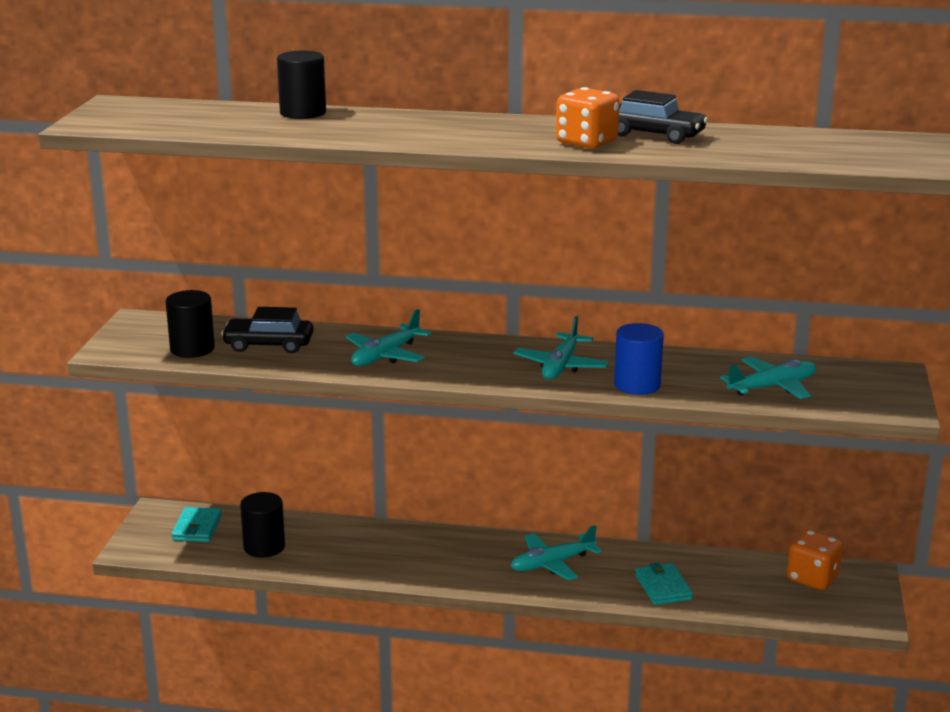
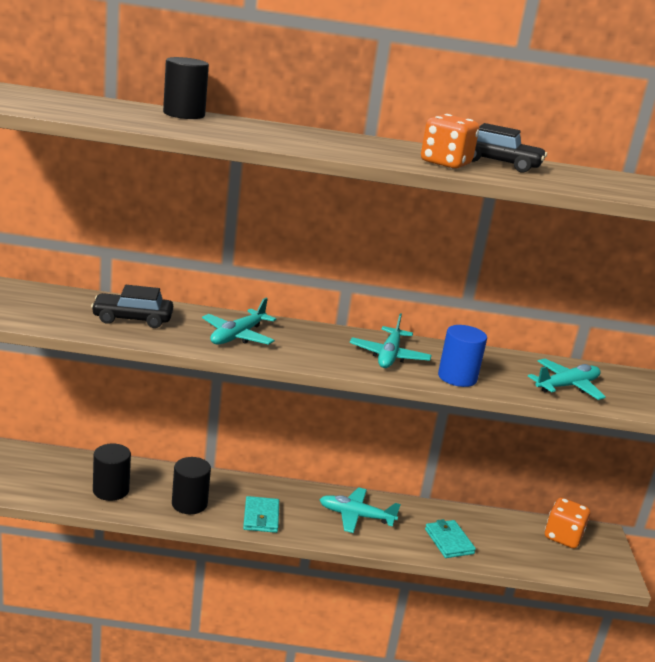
camera: 10 degrees left, 0 degrees up
black cylinder [166,290,215,358] -> black cylinder moved to [172,457,211,514]
turquoise wallet [171,507,222,542] -> turquoise wallet moved to [243,496,279,533]
turquoise plane [511,525,601,580] -> turquoise plane turned 45 degrees clockwise [319,487,401,533]

